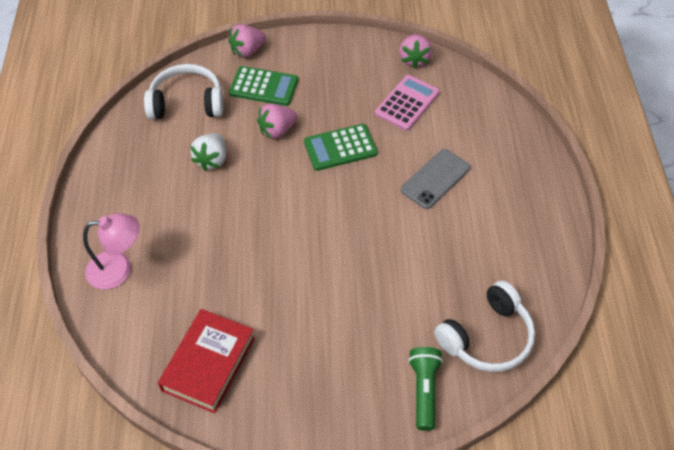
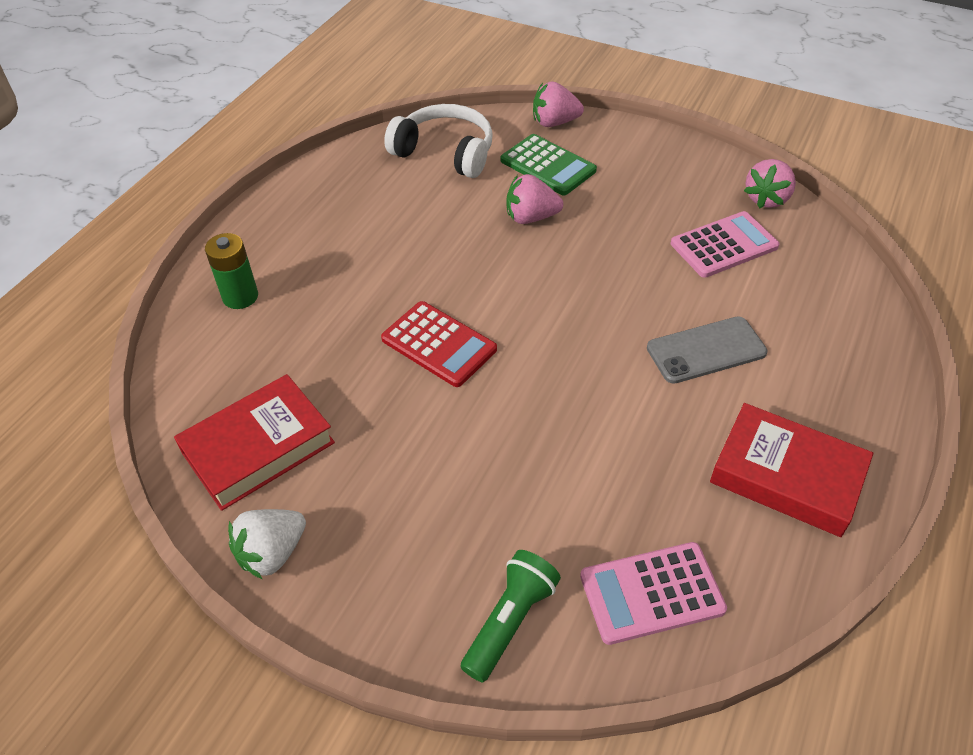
camera: 30 degrees right, 5 degrees down
pink lamp [83,213,140,289] -> green battery [205,233,258,309]
white strawberry [190,133,226,171] -> white strawberry moved to [228,509,306,579]
green calculator [304,124,378,171] -> none
white headphones [434,281,535,372] -> pink calculator [580,542,727,645]
none -> red calculator [381,301,497,387]
none -> red book [710,403,873,537]

